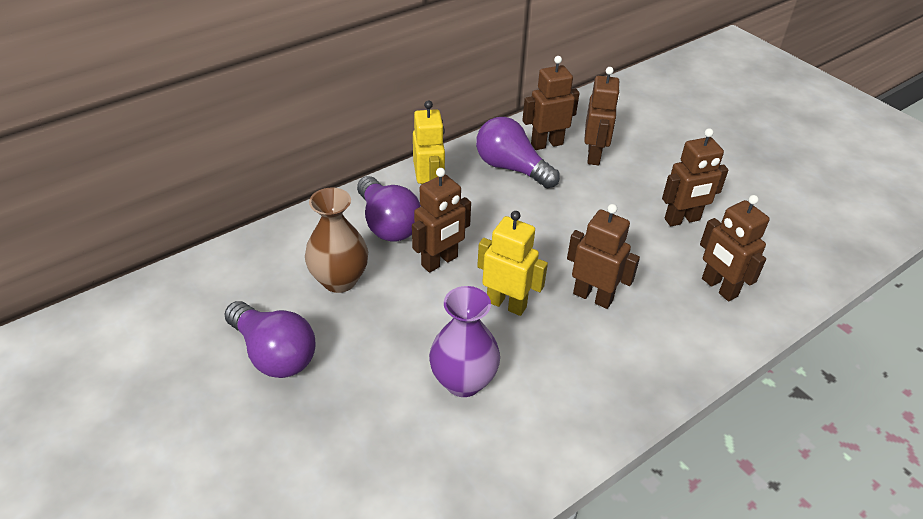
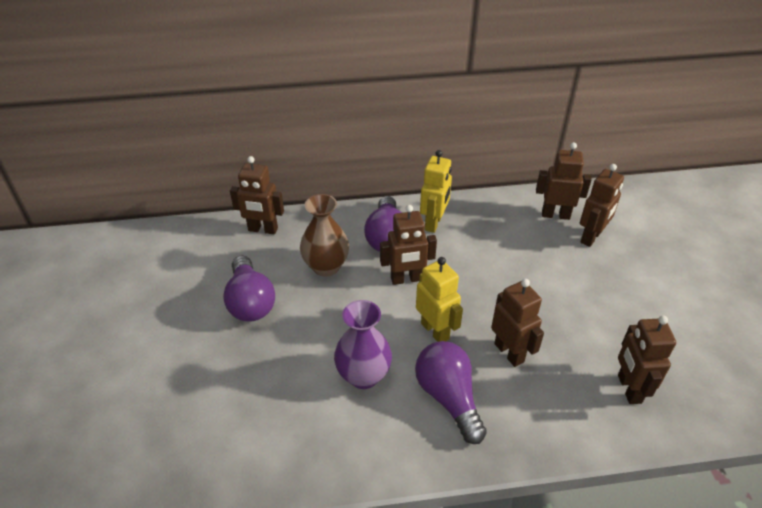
camera: 30 degrees right, 0 degrees up
purple light bulb [476,117,560,188] -> purple light bulb moved to [415,341,487,444]
brown robot [662,128,729,226] -> brown robot moved to [230,156,284,234]

